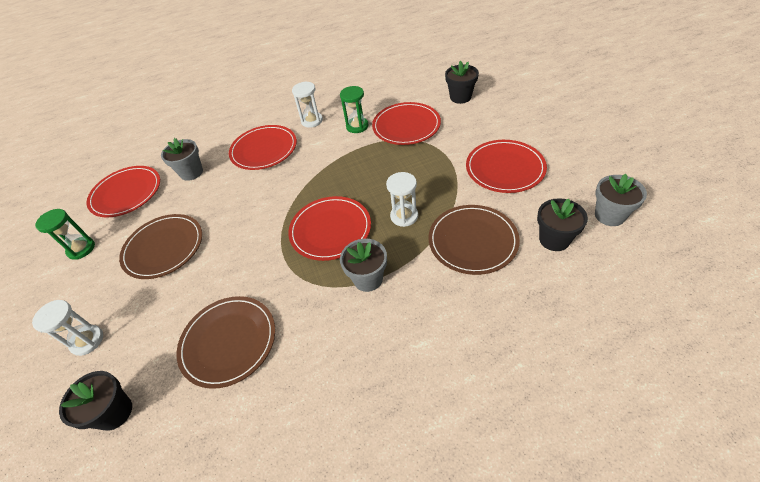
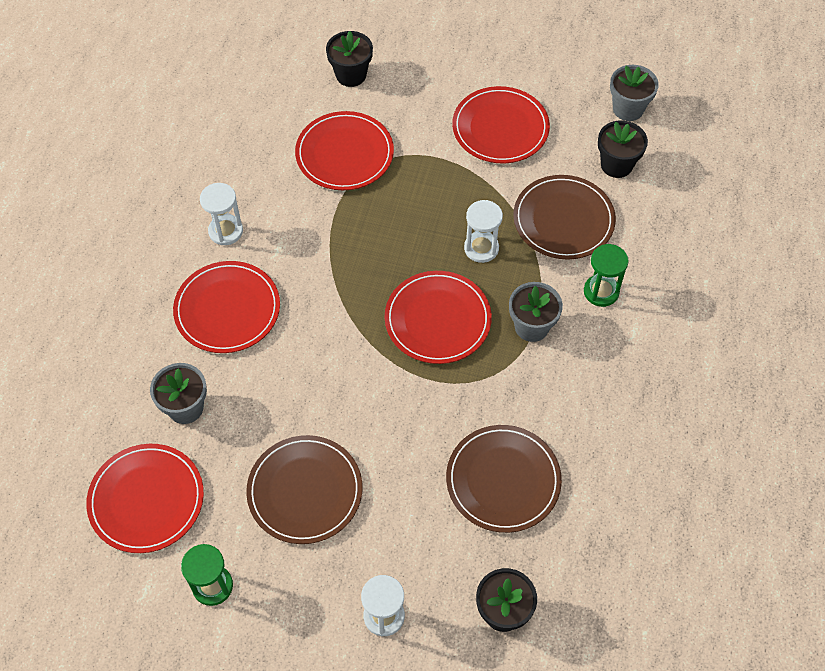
camera: 60 degrees left, 10 degrees up
green hourglass [340,86,369,133] -> green hourglass moved to [584,244,629,307]

